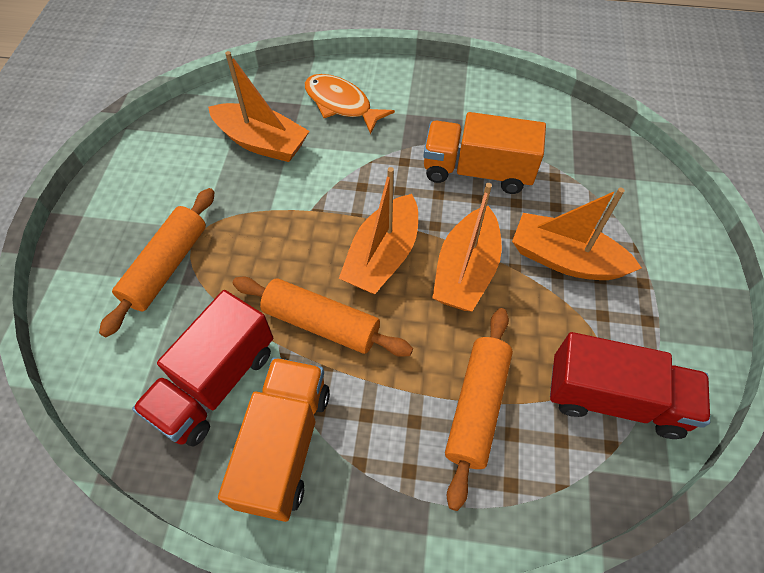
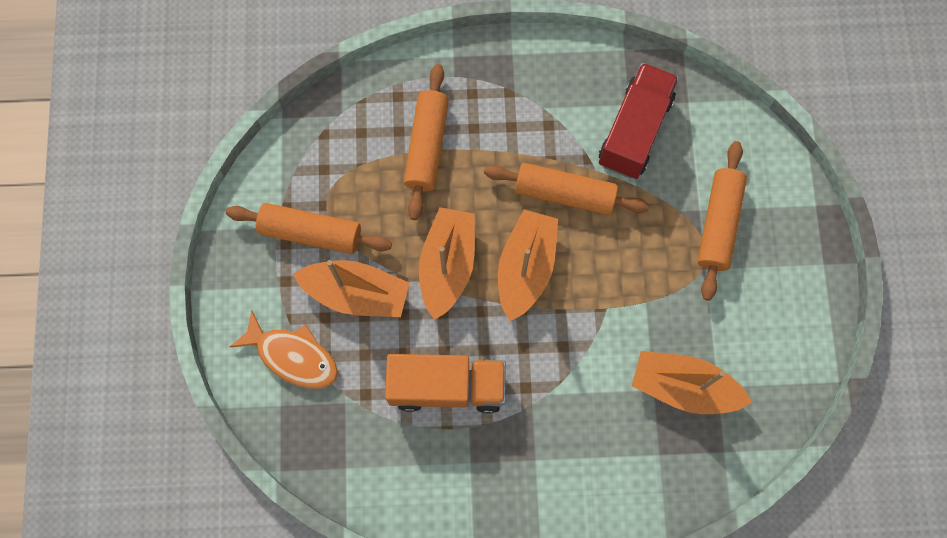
camera: 170 degrees right, 15 degrees up
orange truck [218,357,330,522] -> none
orange fish [305,74,395,134] -> orange fish moved to [230,310,338,389]
red truck [550,332,710,439] -> none
none -> orange rolling pin [226,203,392,254]

